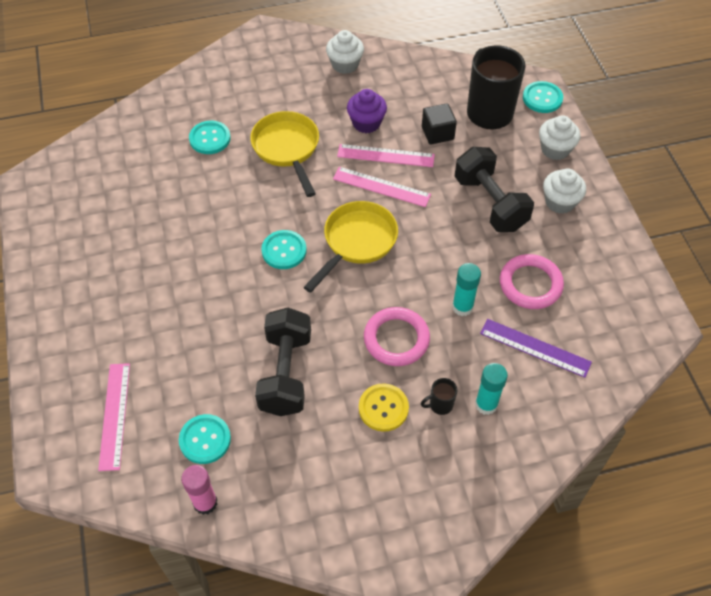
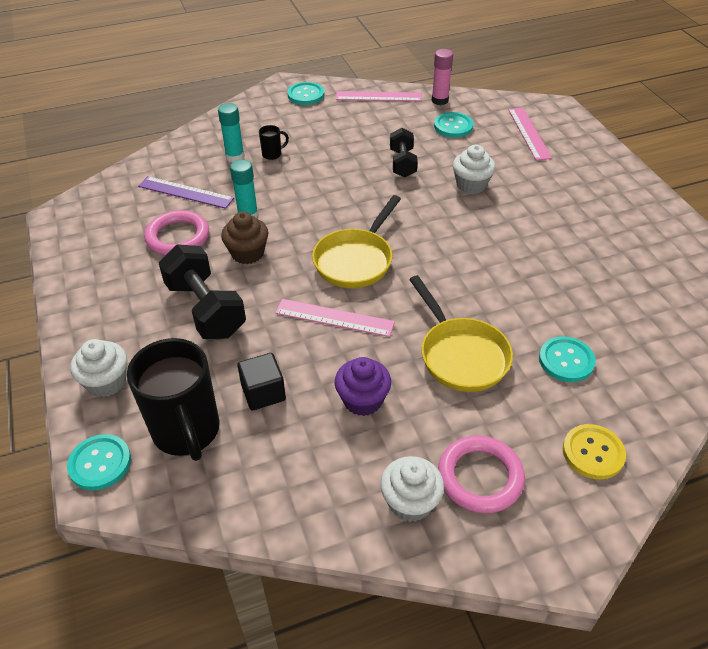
camera: 175 degrees right, 10 degrees down
black dumbbell [255,308,311,416] -> black dumbbell [390,128,418,178], size x0.62
turquoise button [261,230,307,269] -> turquoise button moved to [287,82,324,105]
pink ruler [337,144,435,167] -> pink ruler moved to [336,91,422,101]
yellow button [359,383,409,432] -> yellow button moved to [563,424,626,479]
pink ring [364,307,430,366] -> pink ring moved to [438,435,525,513]
white cupcake [543,168,586,214] -> white cupcake moved to [453,145,495,194]
none -> brown cupcake [221,212,268,264]

